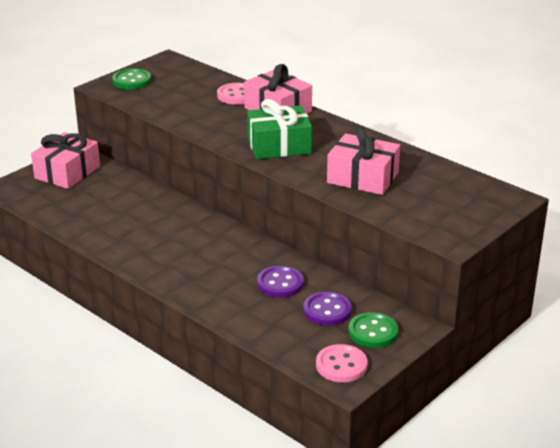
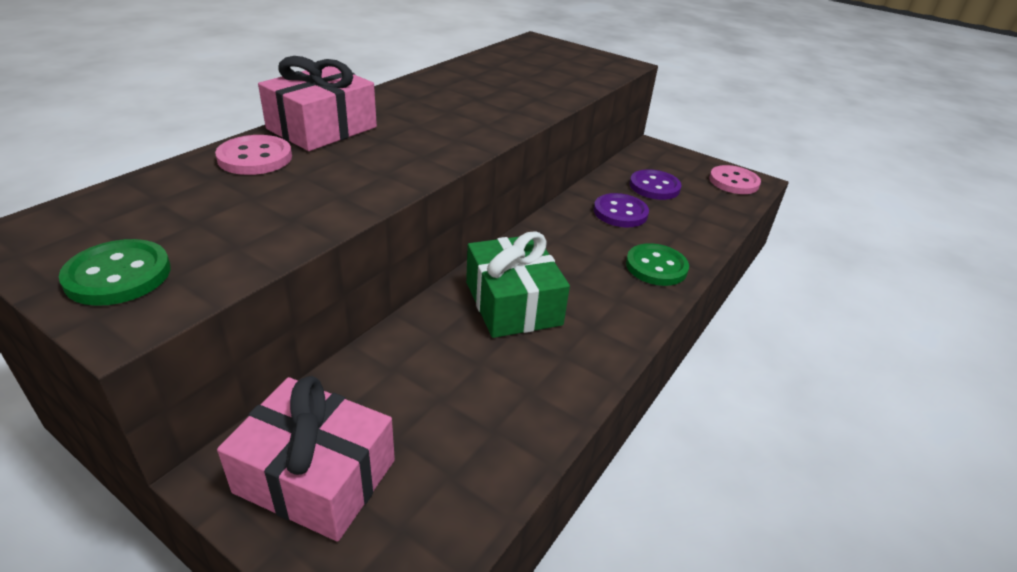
camera: 100 degrees left, 5 degrees up
green gift [247,99,312,159] -> green gift moved to [466,231,570,338]
pink gift [327,127,400,195] -> none
green button [349,312,398,348] -> green button moved to [626,243,689,286]

